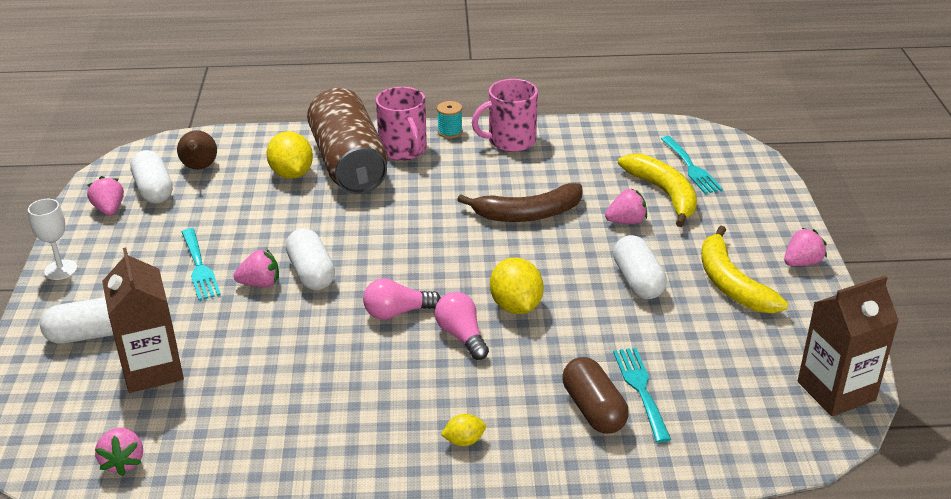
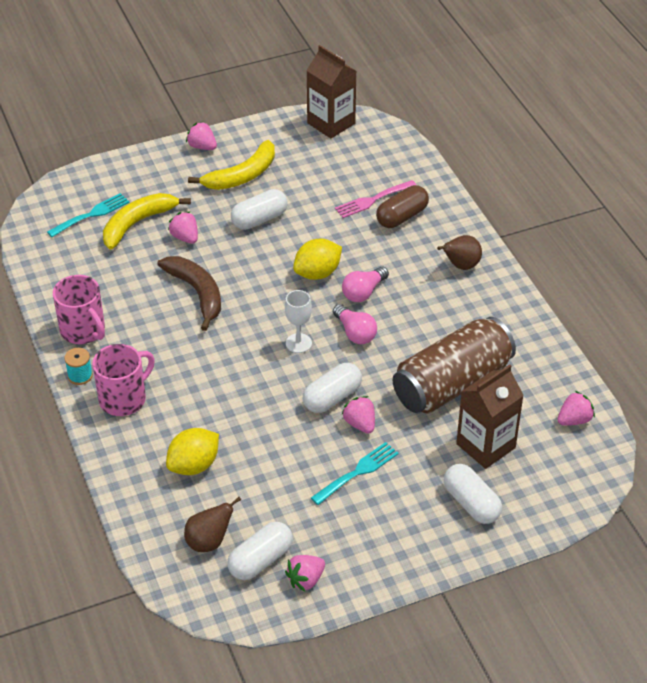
camera: 110 degrees left, 10 degrees up
white goblet [28,199,78,280] -> white goblet moved to [285,290,312,353]
brown can [307,88,388,194] -> brown can moved to [393,317,516,414]
yellow lemon [441,414,486,446] -> brown pear [437,235,482,270]
turquoise fork [613,348,671,443] -> pink fork [335,180,416,218]

